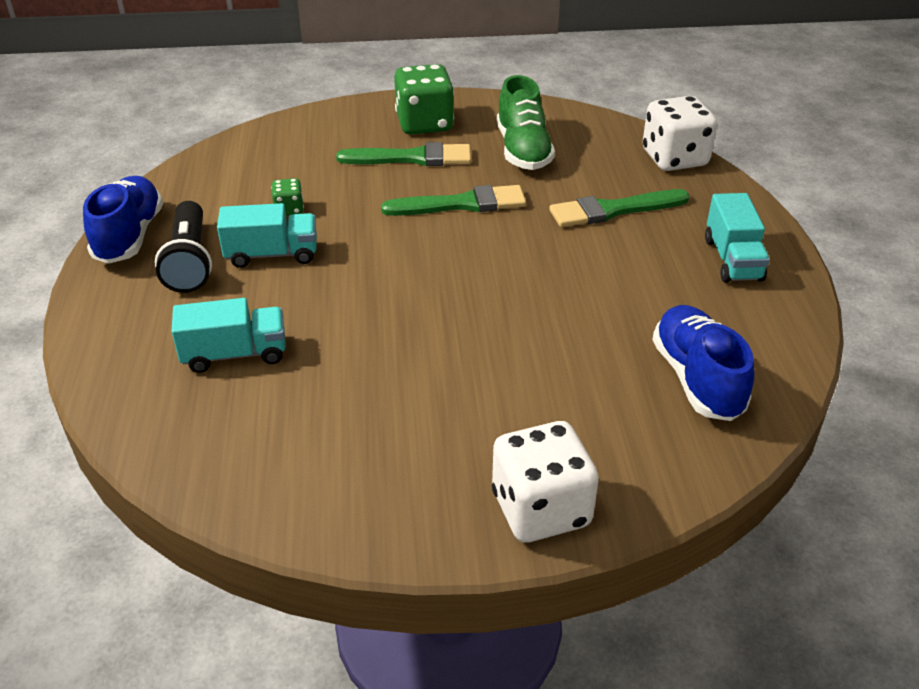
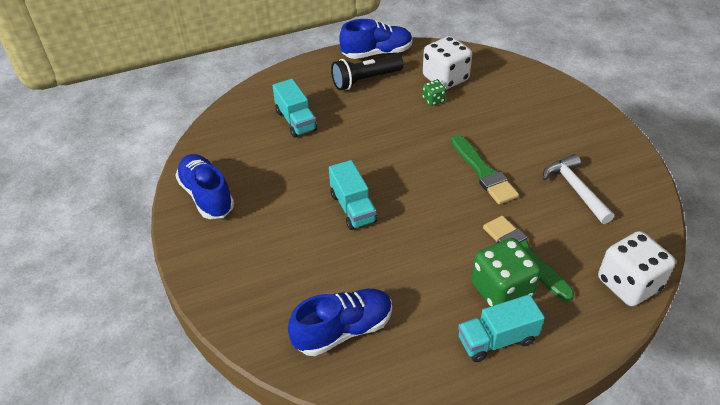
camera: 75 degrees right, 5 degrees up
turquoise truck [217,203,317,268] -> turquoise truck moved to [329,160,377,230]
green brush [336,142,471,166] -> none
green dice [394,64,454,134] -> green dice moved to [471,238,541,307]
white dice [492,421,599,543] -> white dice moved to [423,36,472,90]
green shoe [497,75,555,170] -> white hammer [543,154,614,224]
none -> blue shoe [175,154,234,219]

